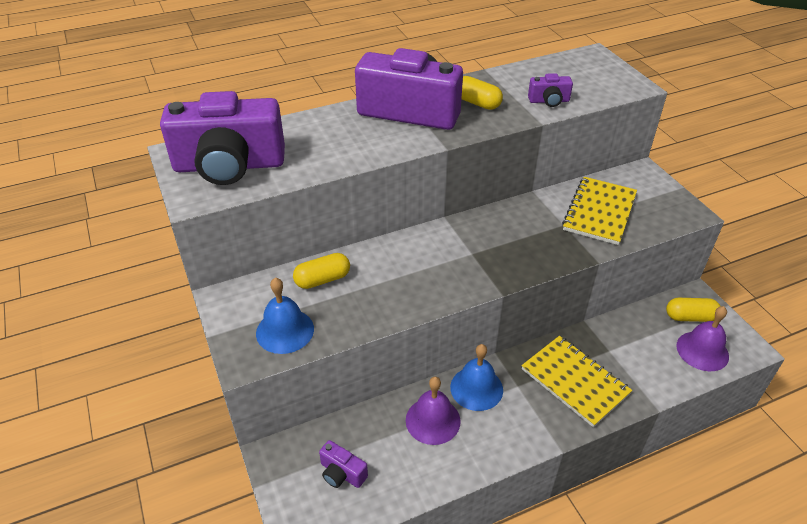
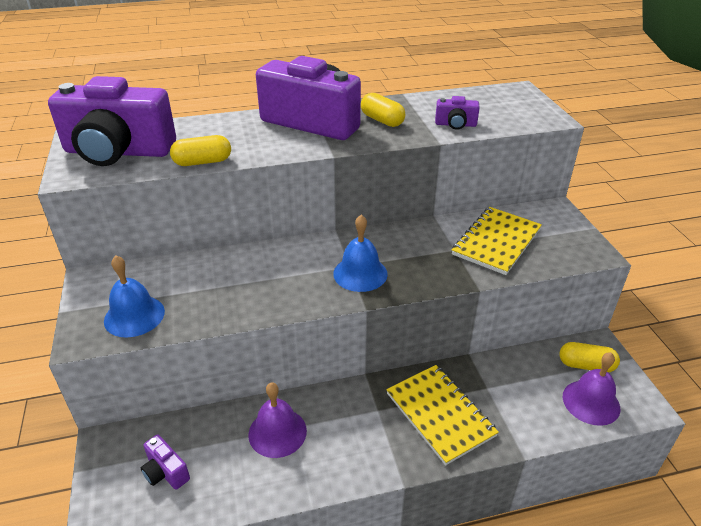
camera: 10 degrees right, 5 degrees down
yellow capsule [293,253,350,289] -> yellow capsule moved to [170,135,231,166]
blue bell [450,344,503,411] -> blue bell moved to [333,215,388,292]

